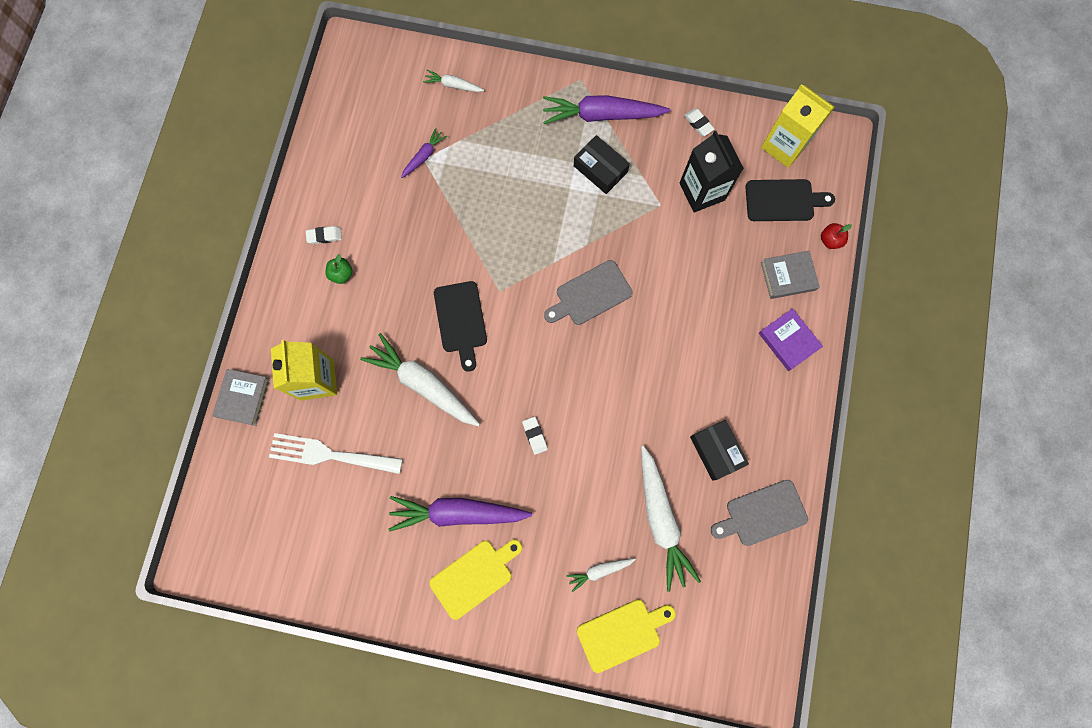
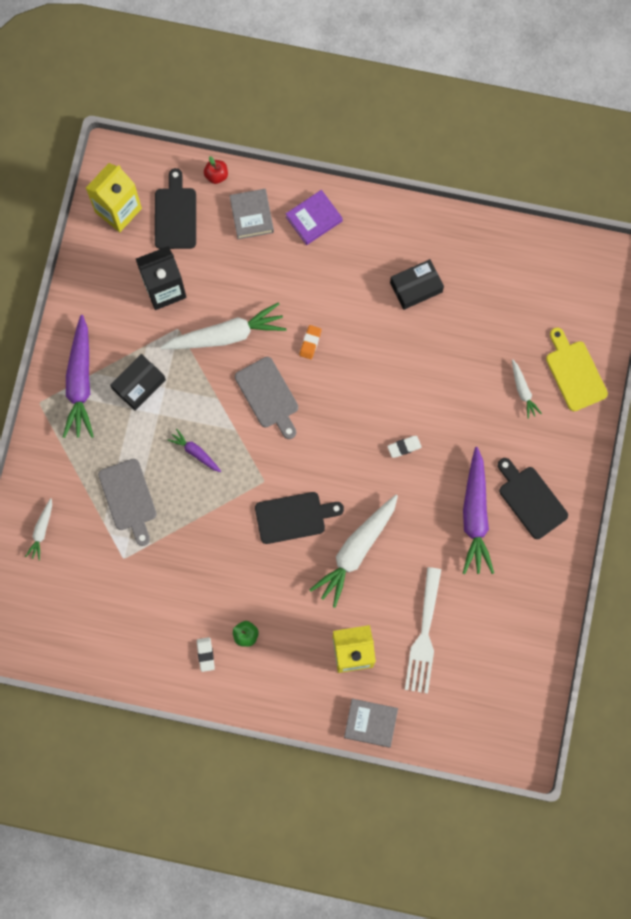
camera: 90 degrees left, 0 degrees up
purple carrot [401,128,447,178] -> purple carrot moved to [168,429,221,472]
yellow cutting board [429,539,522,620] -> black cutting board [498,458,568,539]
white carrot [641,446,701,592] -> white carrot moved to [161,302,287,349]
white eraser [684,108,715,136] -> none
grey cutting board [711,480,808,546] -> grey cutting board moved to [98,459,157,546]
none -> orange eraser [299,325,321,359]

